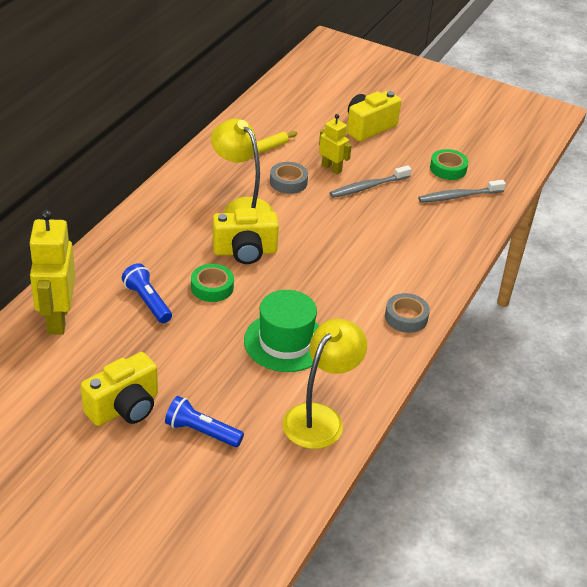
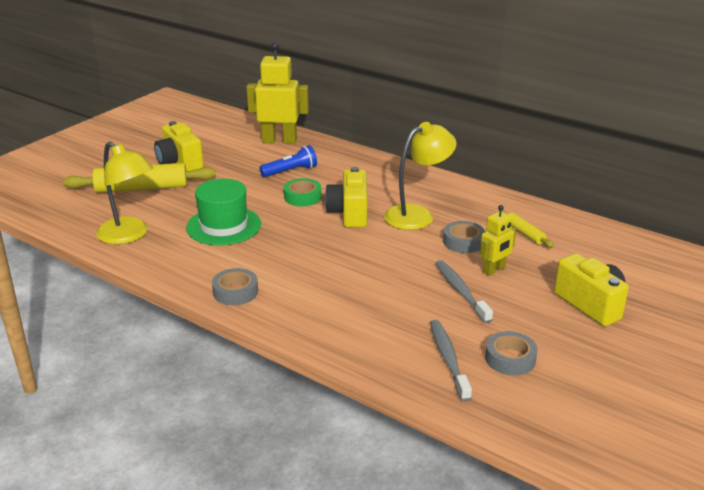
camera: 100 degrees right, 10 degrees down
blue flashlight [165,396,244,447] -> yellow rolling pin [63,163,216,193]
green tape [430,149,468,180] -> grey tape [485,331,538,376]

